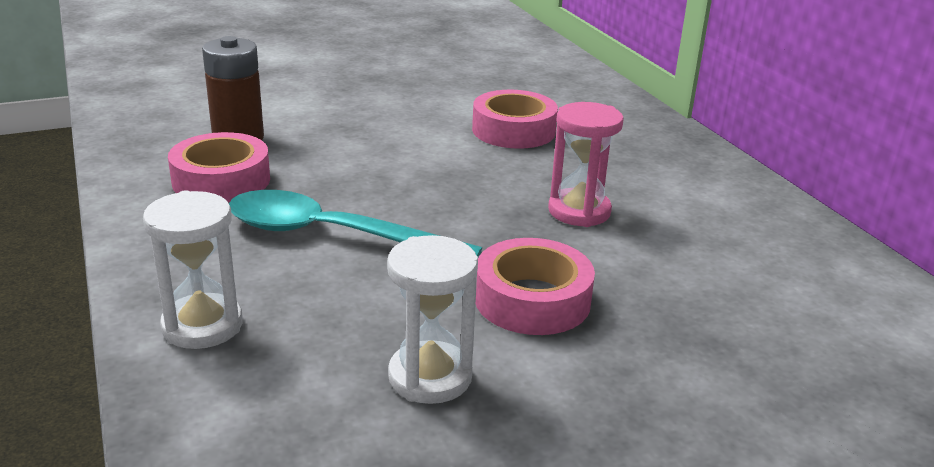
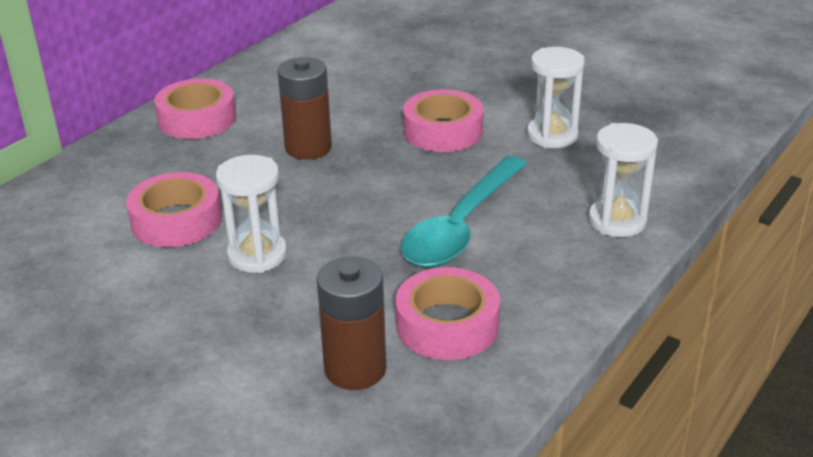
camera: 120 degrees left, 5 degrees up
turquoise spoon [229,190,482,257] -> turquoise spoon turned 45 degrees clockwise [401,156,527,267]
pink hourglass [548,102,624,227] -> brown battery [277,57,332,160]
none -> pink tape [154,79,236,139]
none -> white hourglass [216,155,287,273]

